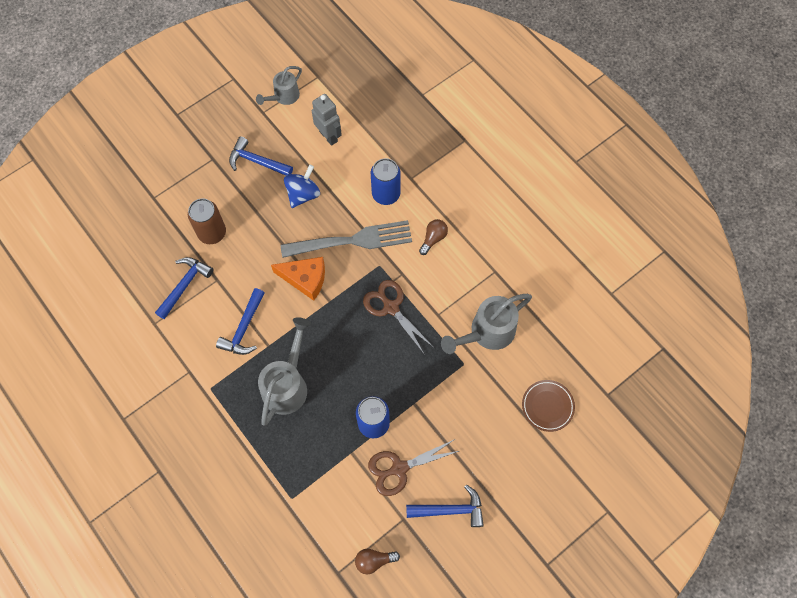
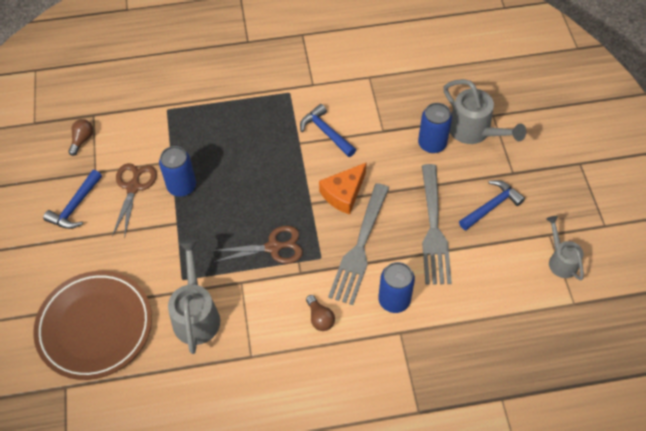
camera: 120 degrees right, 10 degrees down
blue hammer [155,257,214,319] -> none
brown can [188,198,226,244] -> blue can [418,103,452,153]
grey watering can [258,317,311,426] -> grey watering can moved to [443,79,526,144]
blue spinning top [284,165,320,208] -> grey fork [422,164,452,284]
grey robot [312,94,342,146] -> none
brown plate [522,380,575,432] -> brown plate [33,271,152,380], size x2.12

